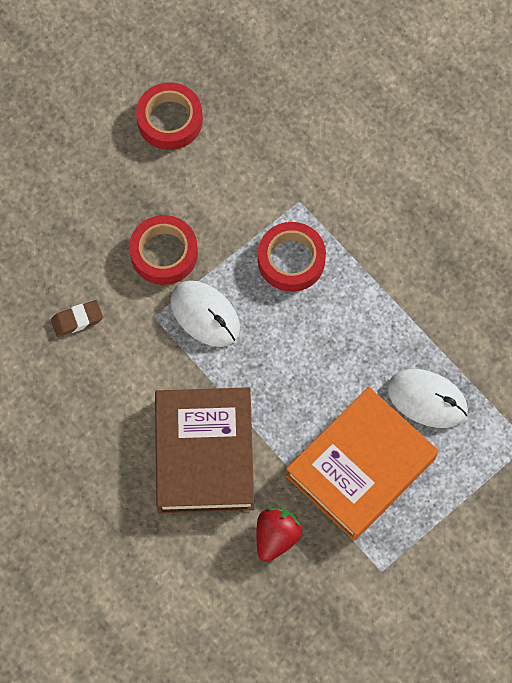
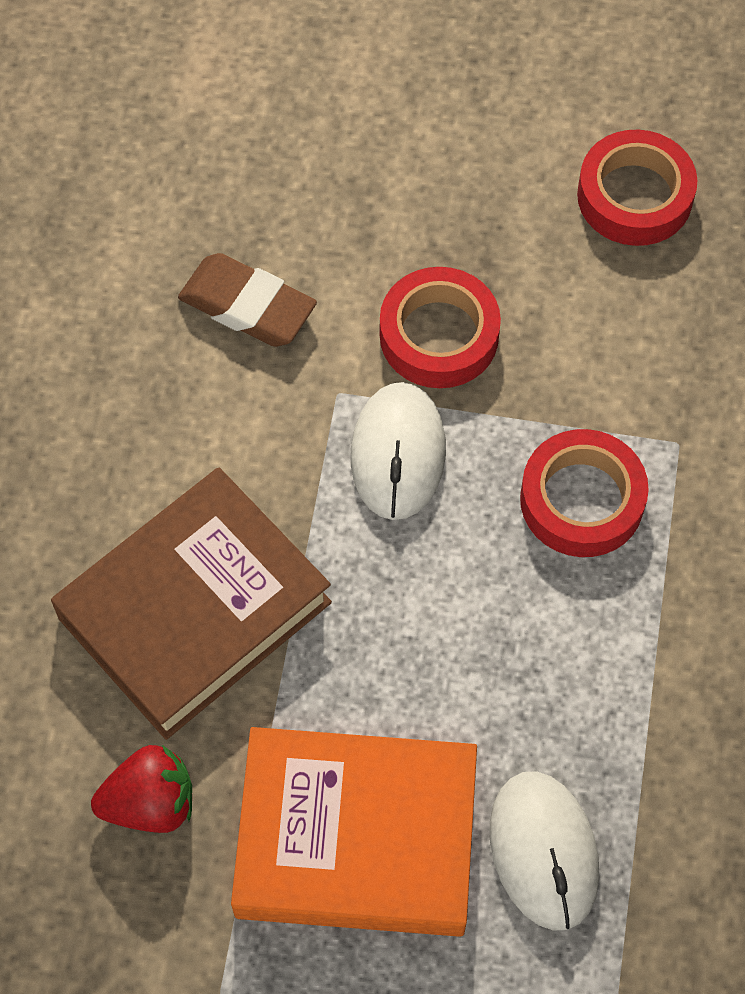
camera: 50 degrees right, 5 degrees down
brown eraser [51,300,103,337] -> brown eraser [178,253,317,347], size x1.54

